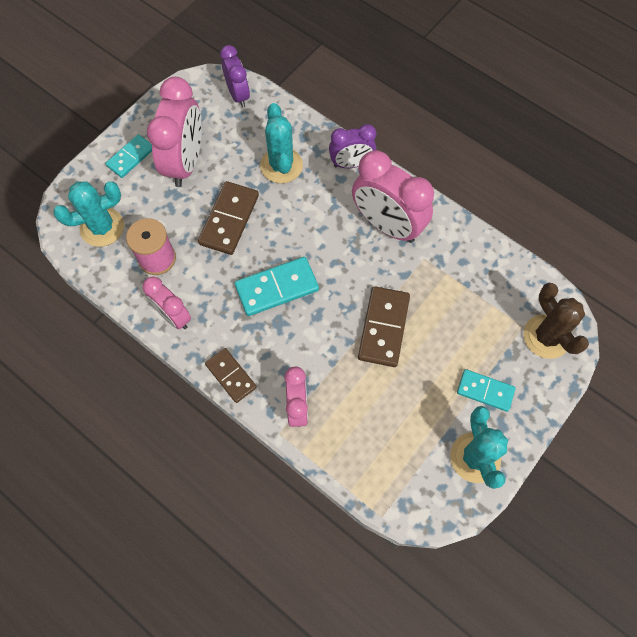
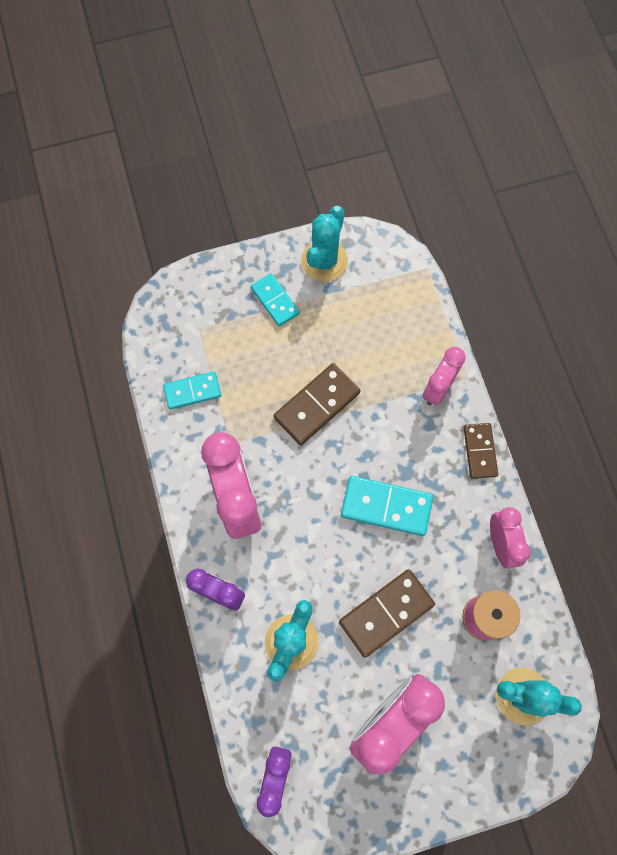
camera: 145 degrees left, 5 degrees up
turquoise domino [105,134,152,178] -> turquoise domino moved to [163,372,221,410]
brown cactus [523,282,589,359] -> none

